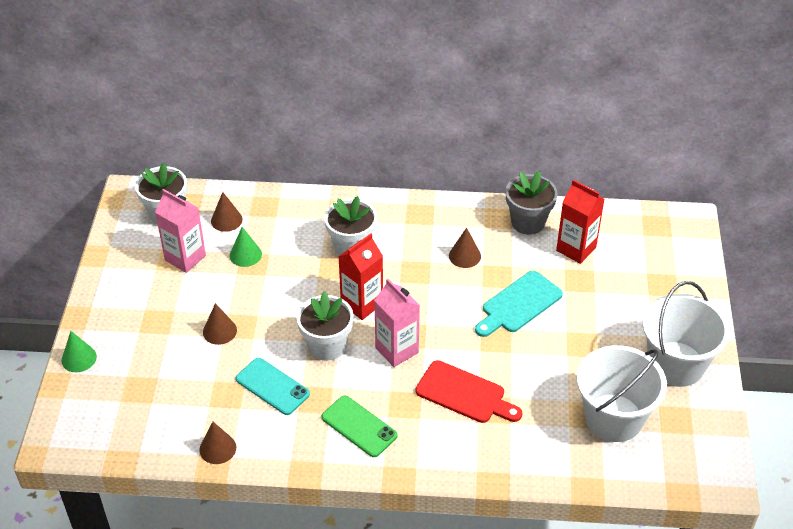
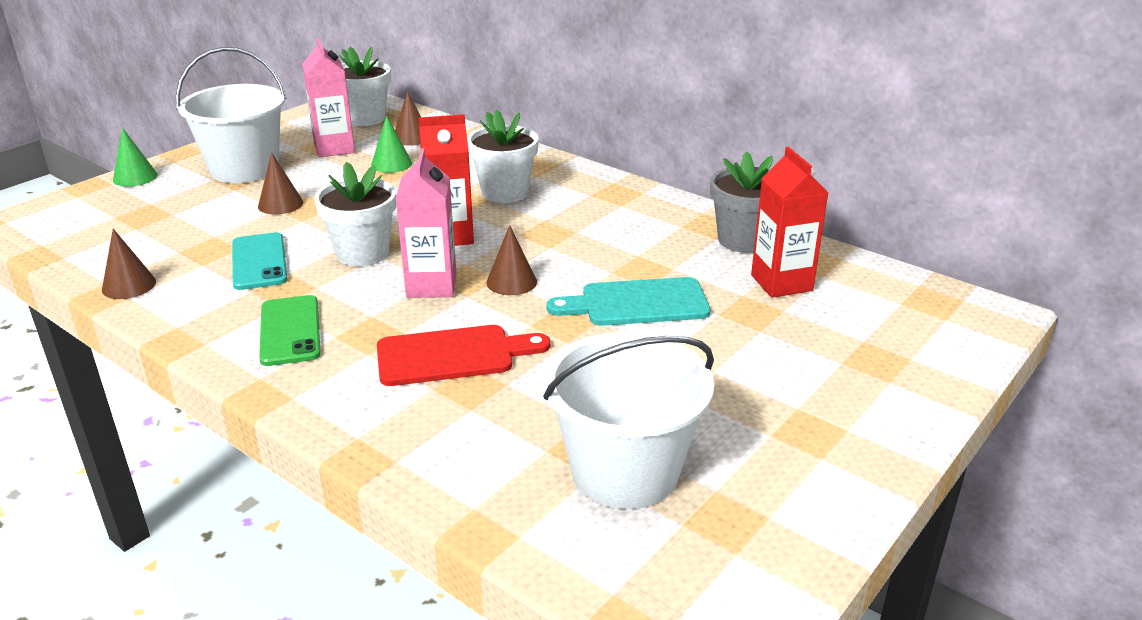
camera: 35 degrees right, 15 degrees down
red cutting board [415,360,522,423] -> red cutting board turned 75 degrees counterclockwise [377,325,550,386]
brown cone [449,228,481,268] -> brown cone moved to [486,225,537,295]
white bucket [643,281,730,387] -> white bucket moved to [176,47,287,183]

